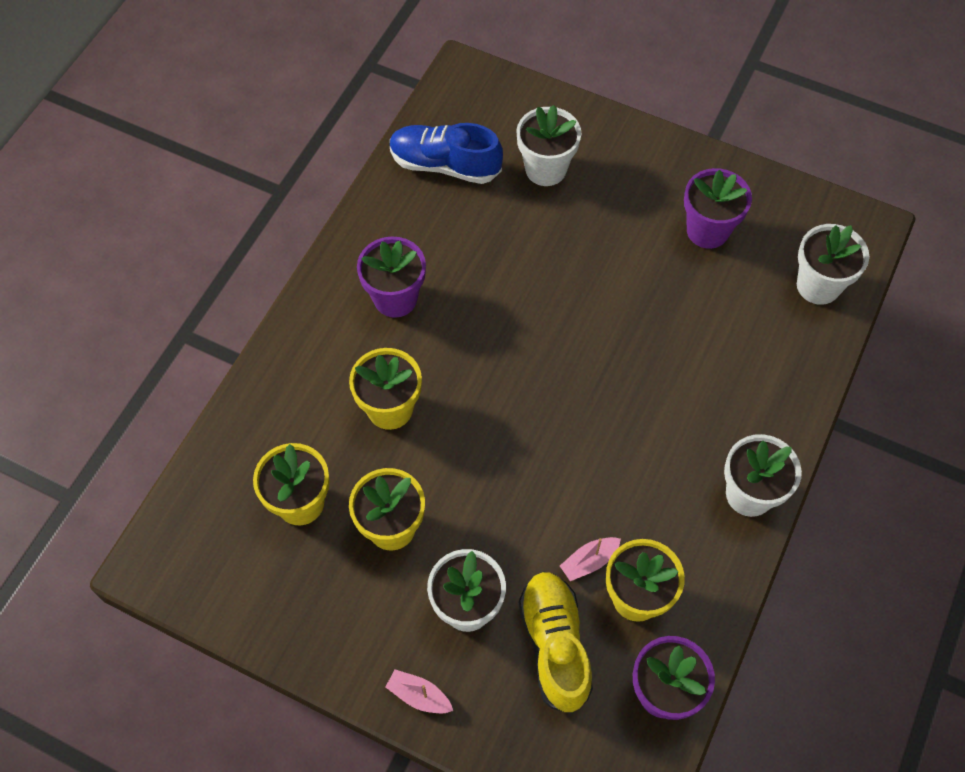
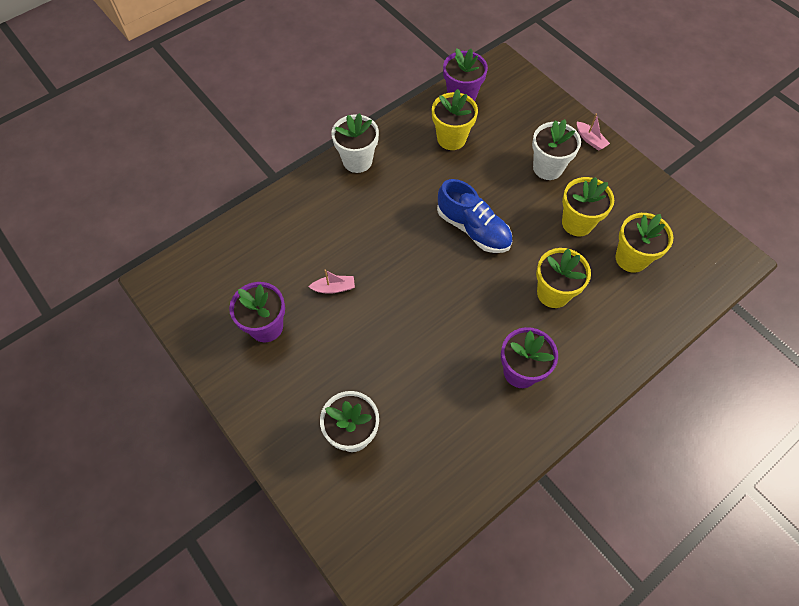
camera: 155 degrees left, 0 degrees up
blue shoe [390,123,503,184] -> blue shoe moved to [437,179,512,253]
yellow shoe [519,571,593,714] -> none
pink boat [560,537,621,581] -> pink boat moved to [309,269,355,294]
white flower pot [797,224,869,305] -> none

